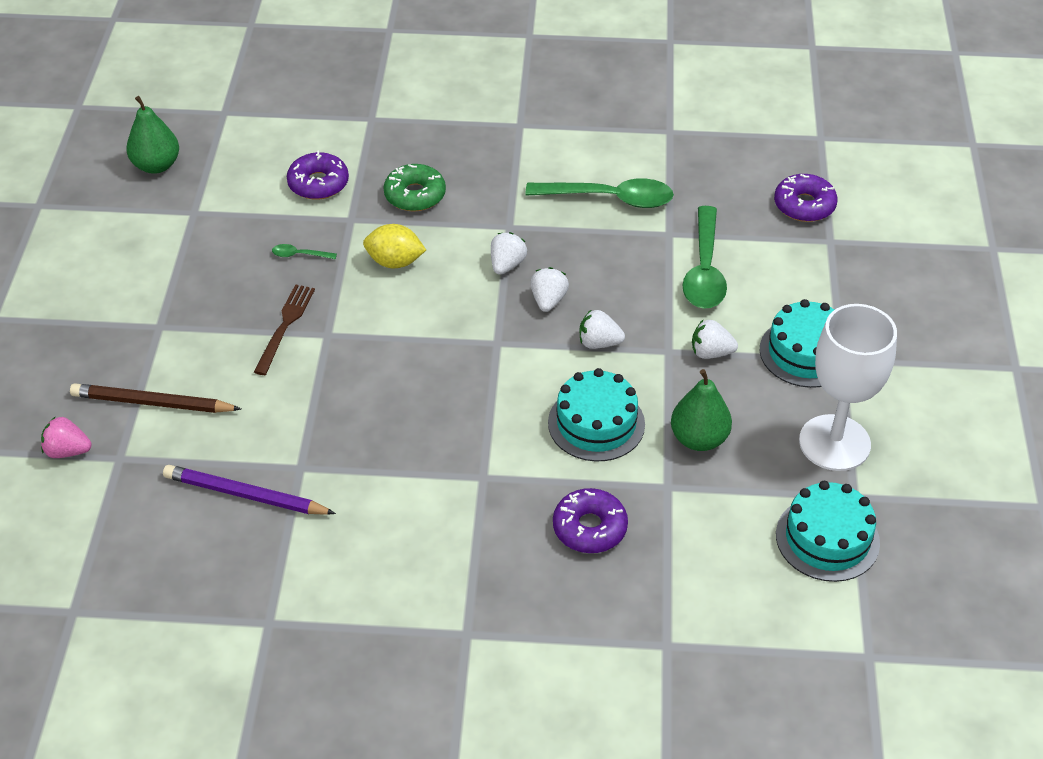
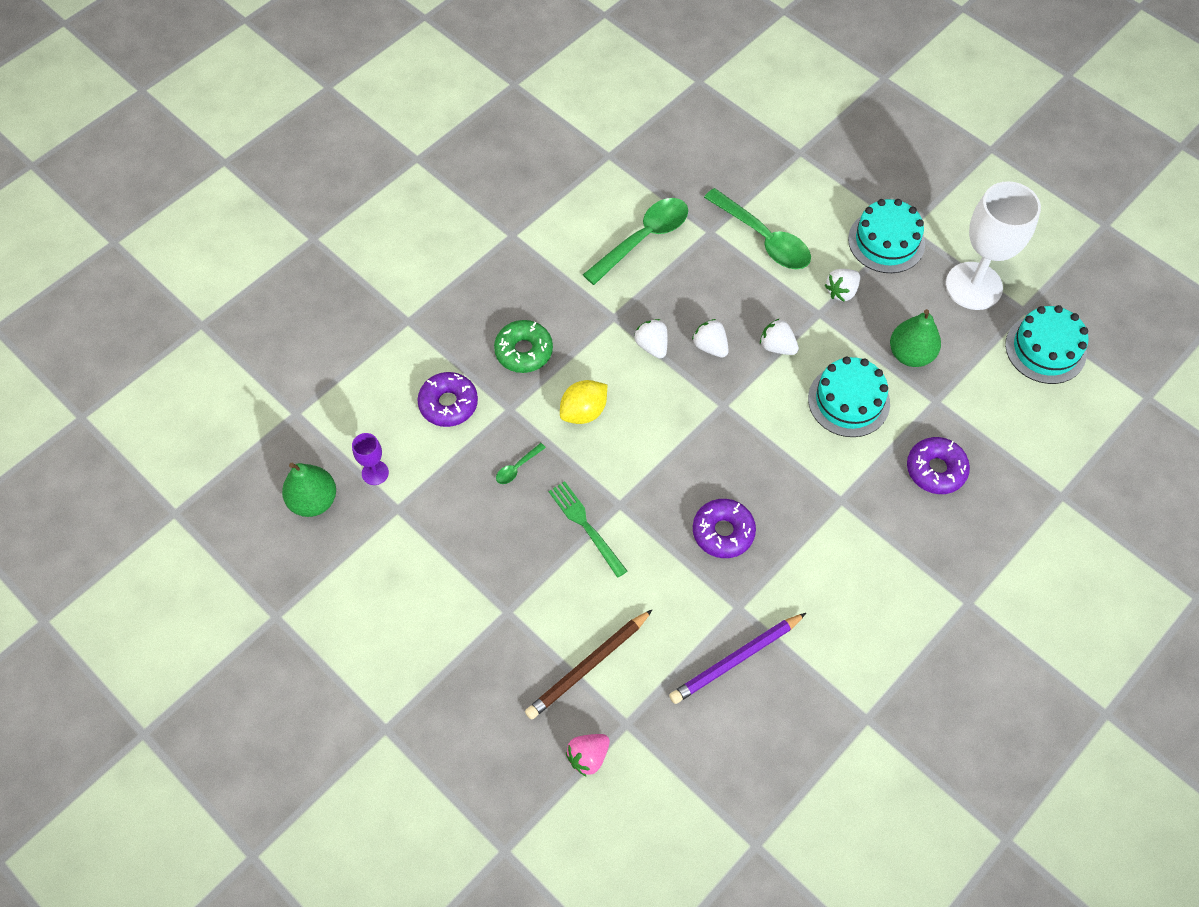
camera: 50 degrees left, 15 degrees up
brown fork [254,284,315,375] -> green fork [549,481,627,578]
white strawberry [580,309,625,349] -> white strawberry turned 75 degrees clockwise [760,318,799,355]
purple donut [774,174,838,222] -> purple donut moved to [693,499,756,558]
none -> purple goblet [352,433,389,485]

